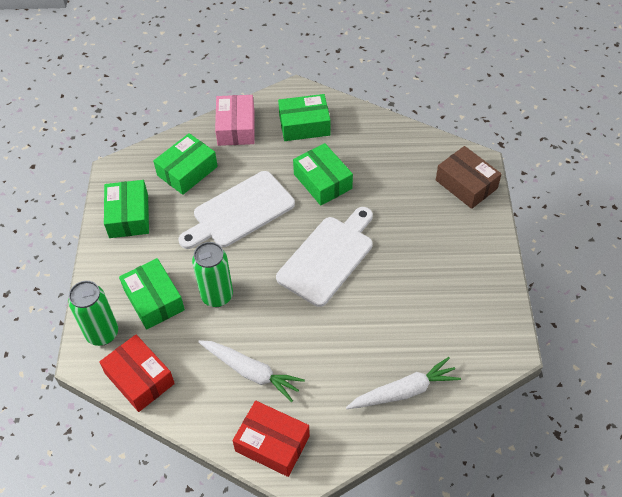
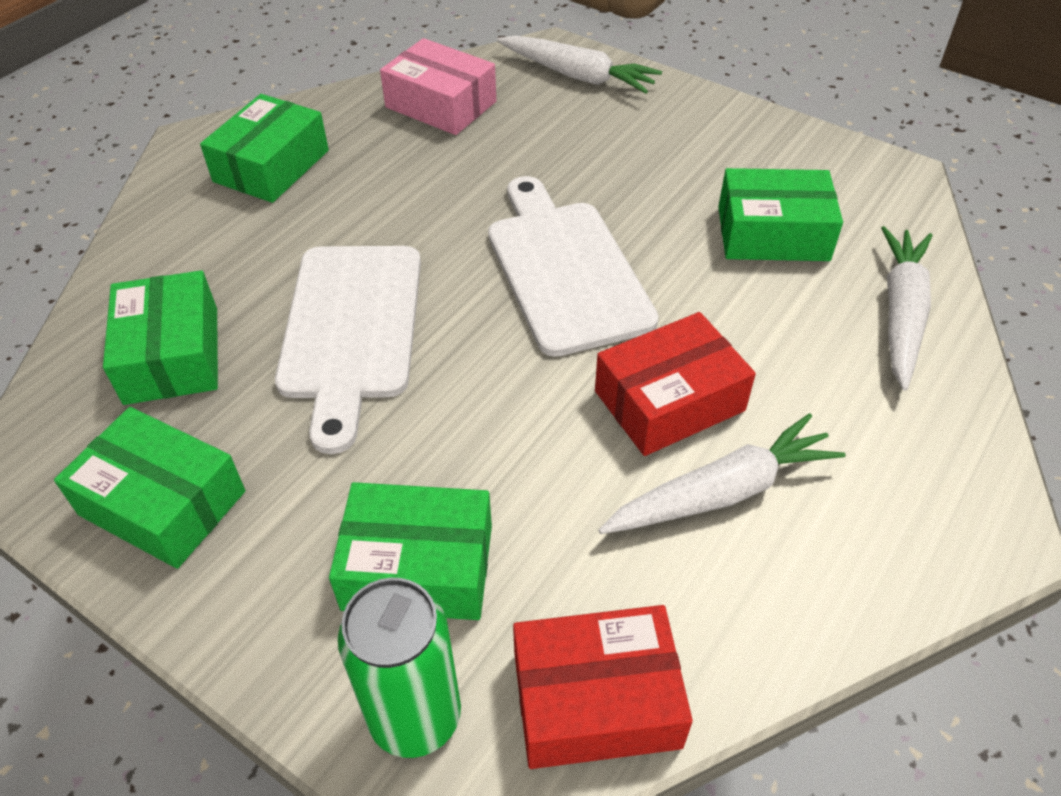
camera: 55 degrees left, 5 degrees down
green can [192,242,233,307] -> none
pink box [215,95,255,146] -> pink box moved to [380,38,496,135]
red box [232,401,310,477] -> red box moved to [595,312,756,456]
green box [293,143,353,206] -> green box moved to [718,168,843,261]
brown box [436,146,502,209] -> white carrot [497,36,662,94]

